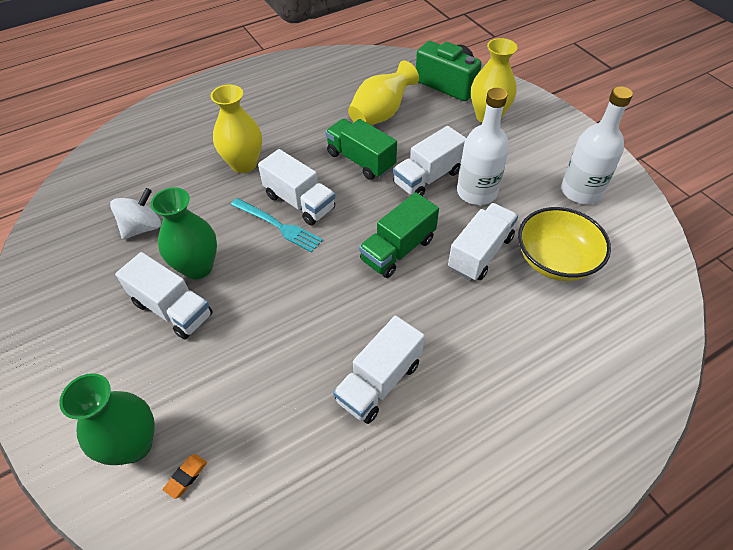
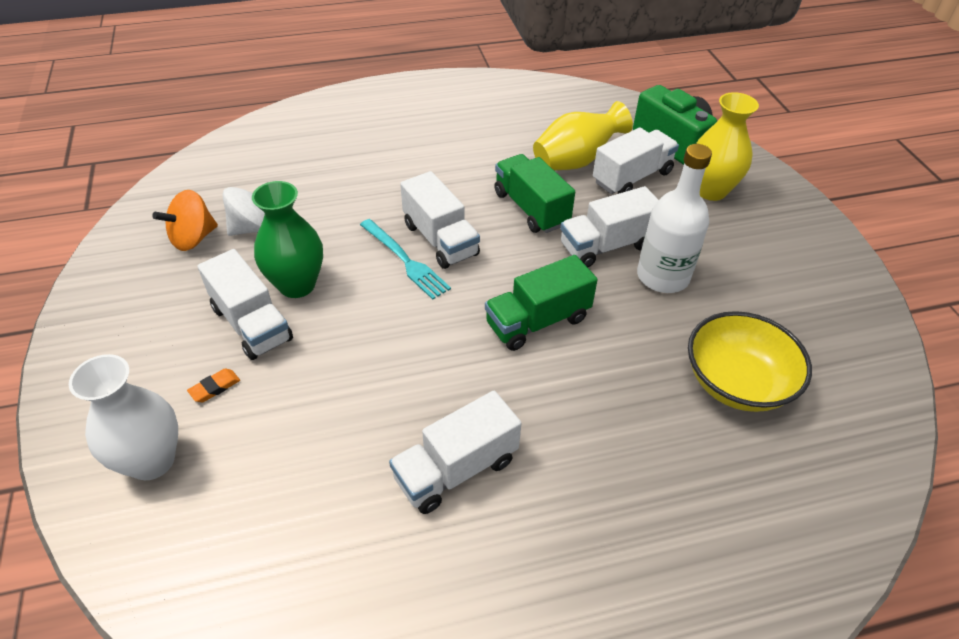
camera: 15 degrees right, 5 degrees down
green vase [59,373,155,465] -> white vase [69,354,178,480]
orange eraser [163,454,207,499] -> orange eraser moved to [187,369,240,402]
yellow vase [211,85,262,173] -> none
white truck [448,203,518,281] -> white truck moved to [593,127,679,194]
white bottle [561,86,633,204] -> none
none -> orange spinning top [152,190,218,251]

